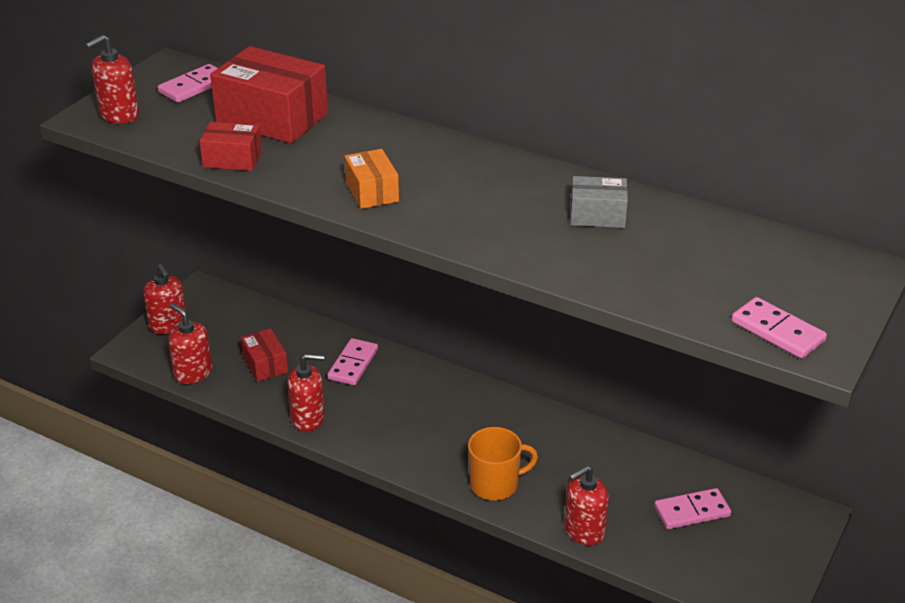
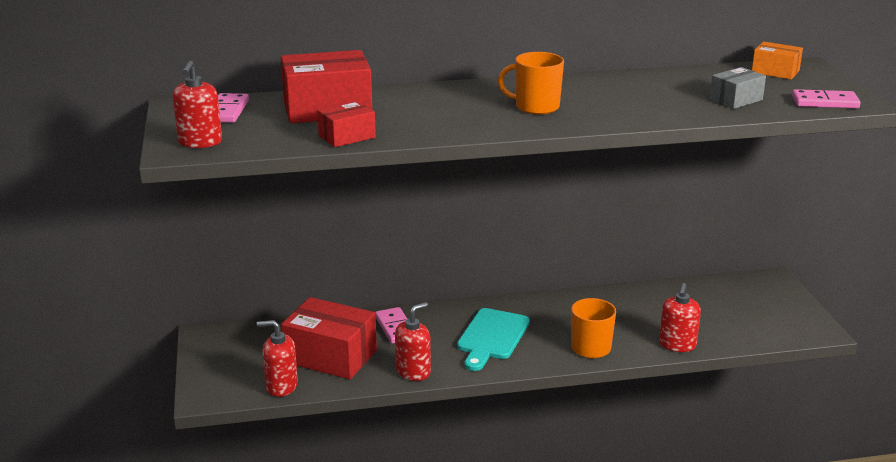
camera: 40 degrees left, 10 degrees down
red soap dispenser [143,264,186,334] -> none
red box [240,328,288,382] -> red box [281,297,377,379], size x1.86
orange box [344,149,399,209] -> orange box moved to [752,41,803,79]
grey box [570,176,628,228] -> grey box moved to [709,67,766,109]
pink domino [654,488,731,529] -> none
none -> turquoise cutting board [457,308,530,371]
none -> orange mug [498,52,564,114]

